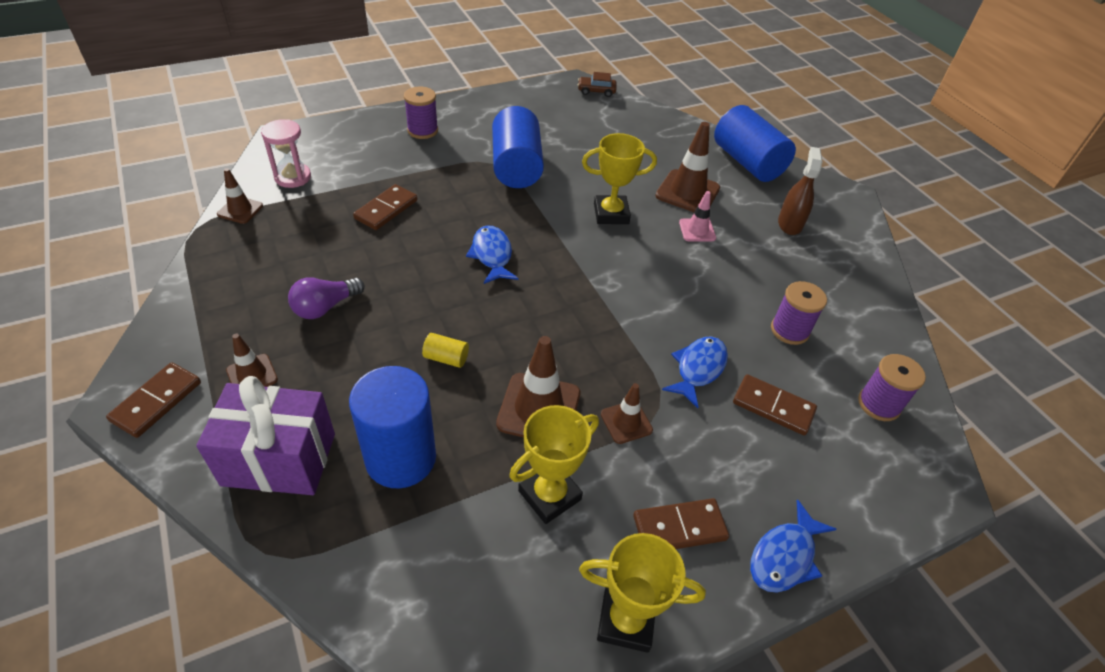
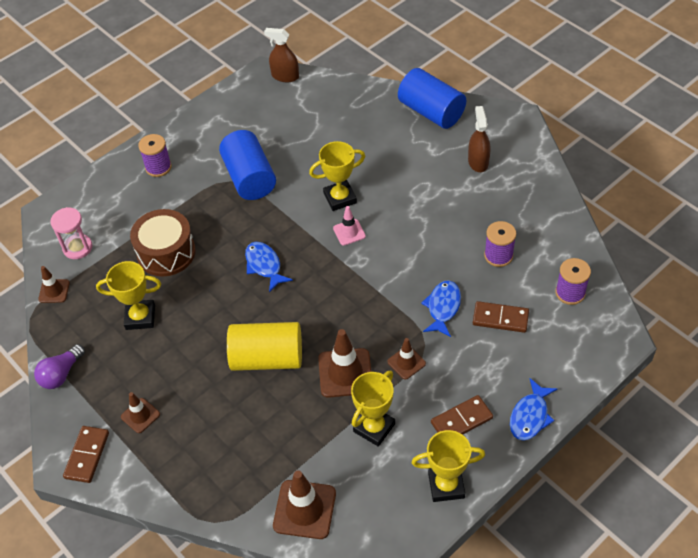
camera: 10 degrees left, 5 degrees up
purple gift [196,376,335,495] -> none
purple light bulb [288,277,365,319] -> purple light bulb moved to [34,344,85,389]
blue cylinder [349,366,436,489] -> none
brown domino [353,184,418,230] -> brown drum [130,209,196,277]
yellow cylinder [422,333,469,368] -> yellow cylinder [227,322,302,371], size x2.41
brown car [578,72,617,97] -> brown spray bottle [264,28,299,82]
brown traffic cone [655,122,720,212] -> brown traffic cone moved to [273,470,336,539]
pink traffic cone [679,191,716,241] -> pink traffic cone moved to [333,206,366,245]
none -> yellow trophy [96,261,161,330]

